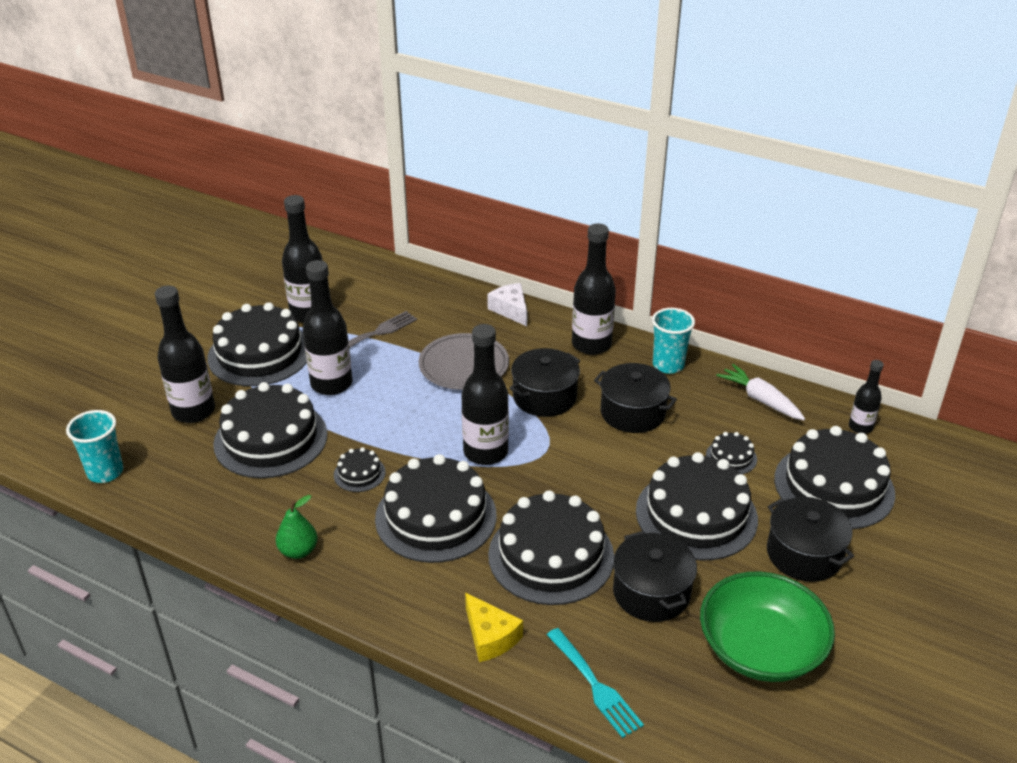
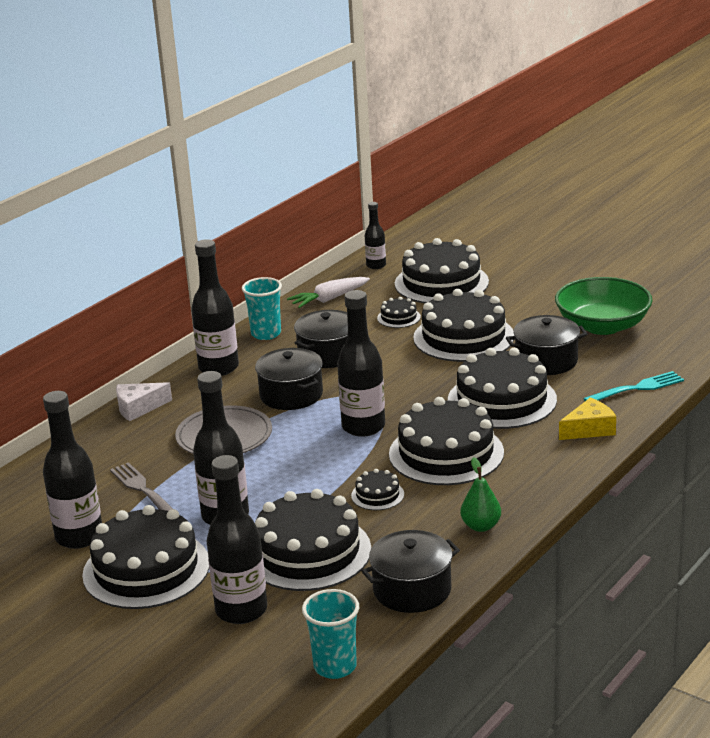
camera: 80 degrees left, 10 degrees down
black pot [767,497,854,582] -> black pot moved to [362,530,460,613]

